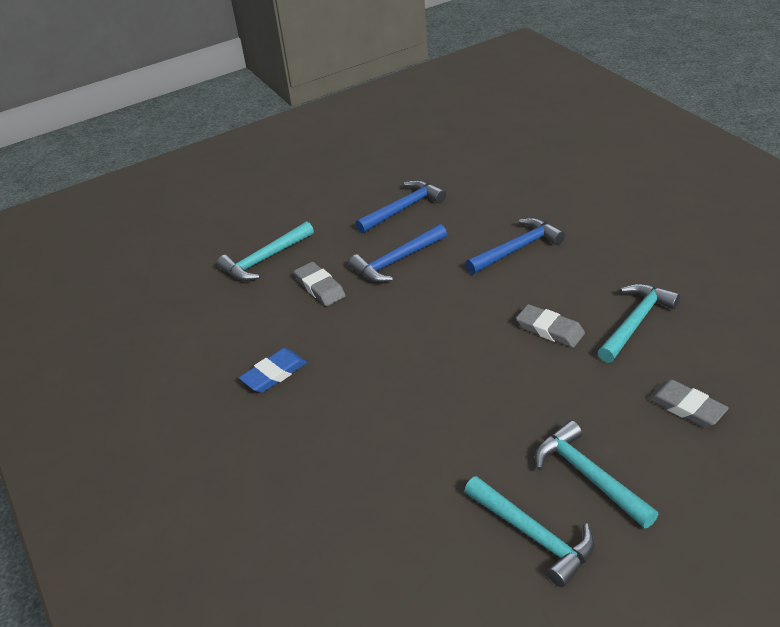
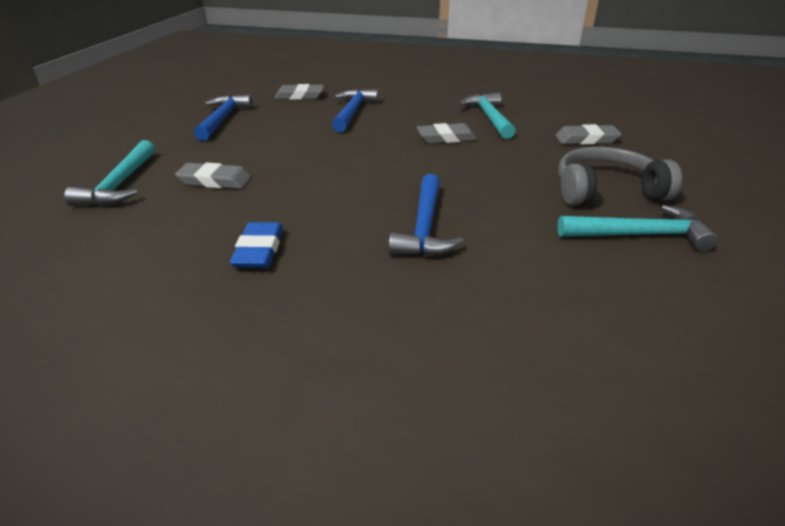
camera: 50 degrees left, 5 degrees down
blue hammer [349,224,447,283] -> blue hammer moved to [389,174,464,256]
turquoise hammer [535,421,658,529] -> grey headphones [558,147,682,205]
none -> grey eraser [274,84,324,100]

